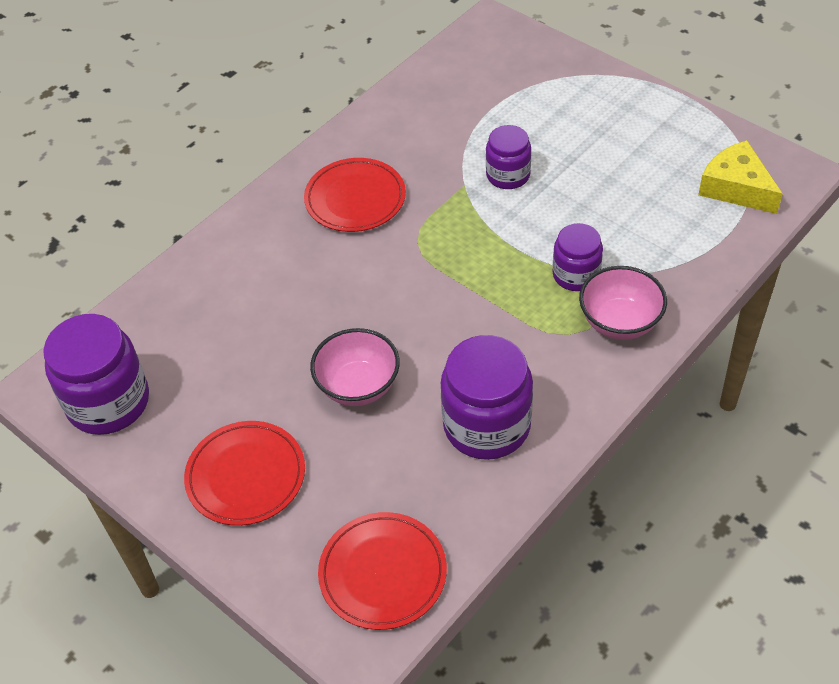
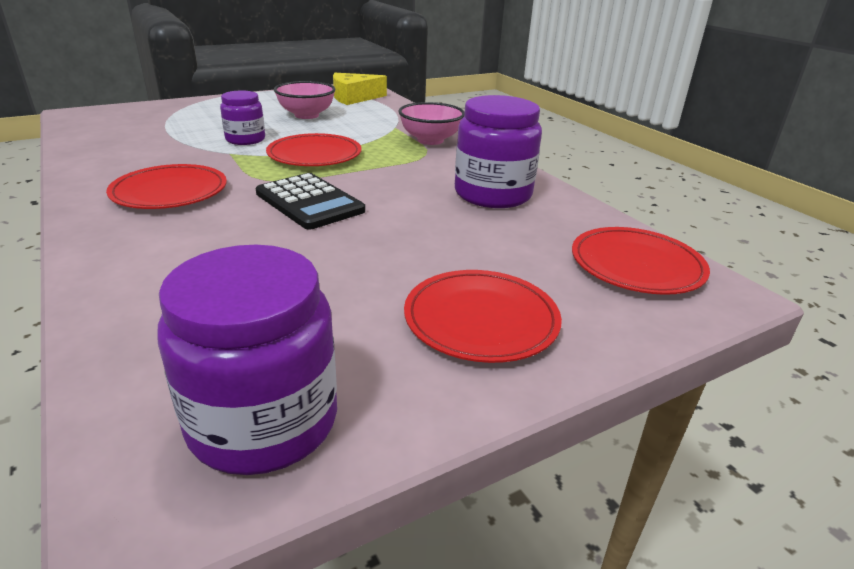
camera: 75 degrees left, 20 degrees down
pink bowl [310,328,400,406] -> pink bowl moved to [274,81,336,119]
purple jar [553,223,603,291] -> none
none -> black calculator [256,173,365,230]
none -> red plate [266,133,362,166]

